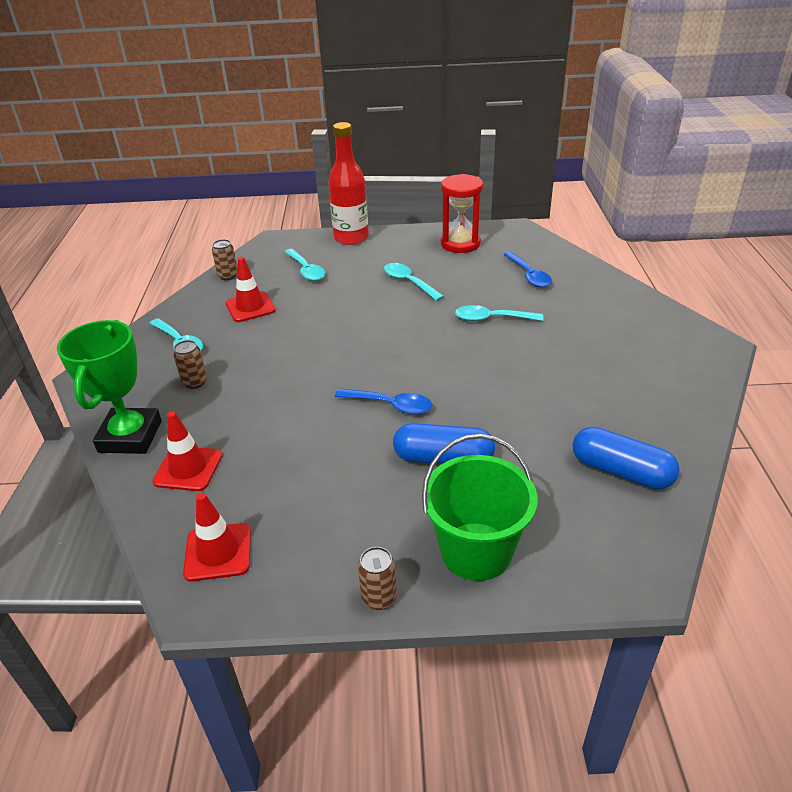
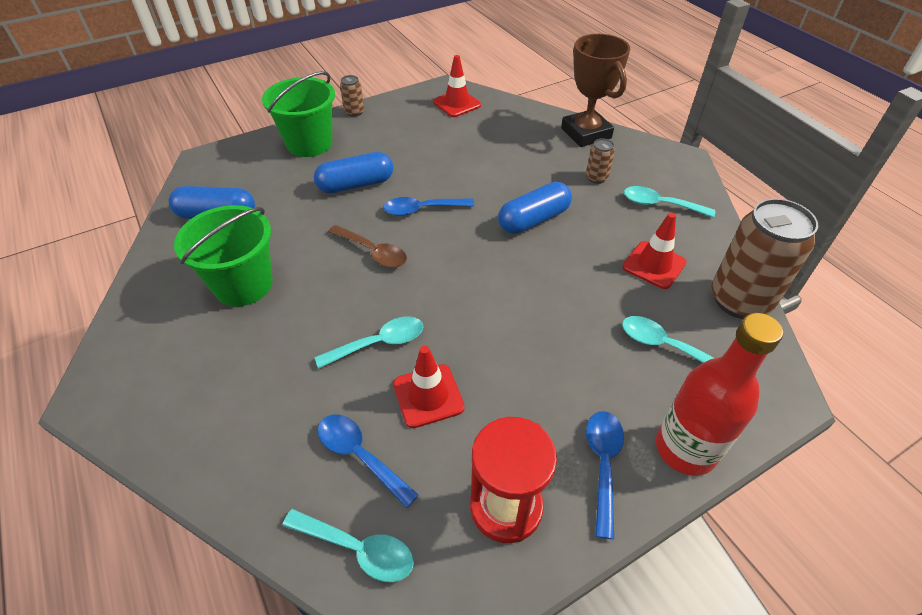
camera: 150 degrees right, 10 degrees up
green trophy [57,320,162,454] -> brown trophy [561,34,630,147]
red traffic cone [152,411,223,491] -> red traffic cone moved to [393,346,465,428]
brown can [212,239,237,280] -> brown can [711,198,818,319], size x2.24
turquoise spoon [384,263,444,301] -> turquoise spoon moved to [282,509,414,582]
none -> green bucket [174,205,273,306]
none -> brown spoon [328,225,407,268]
none -> blue capsule [498,182,572,234]
none -> blue spoon [586,411,624,539]

